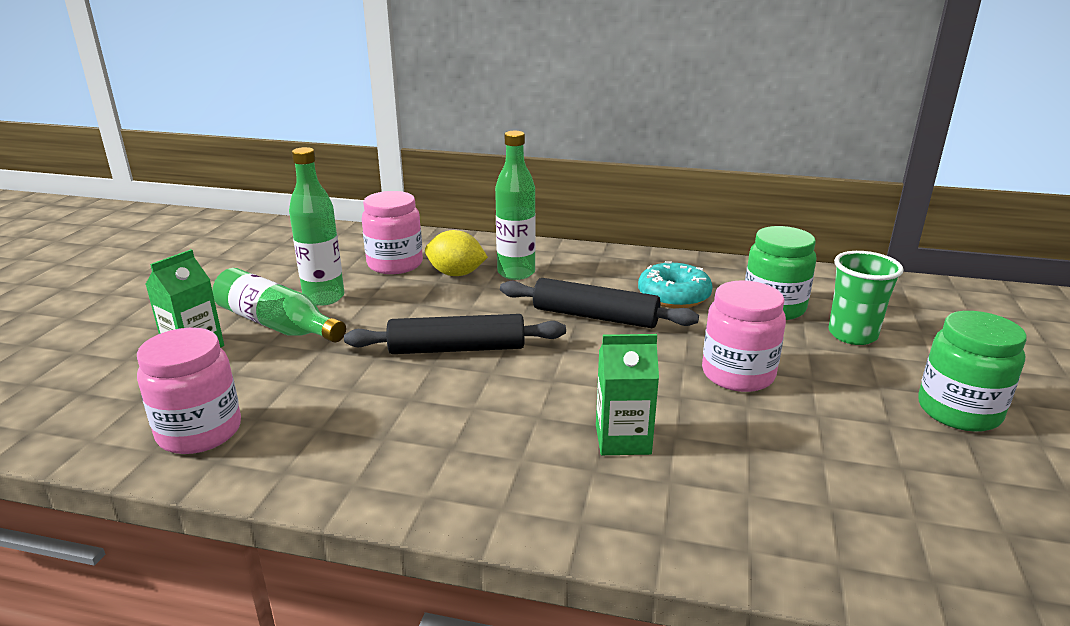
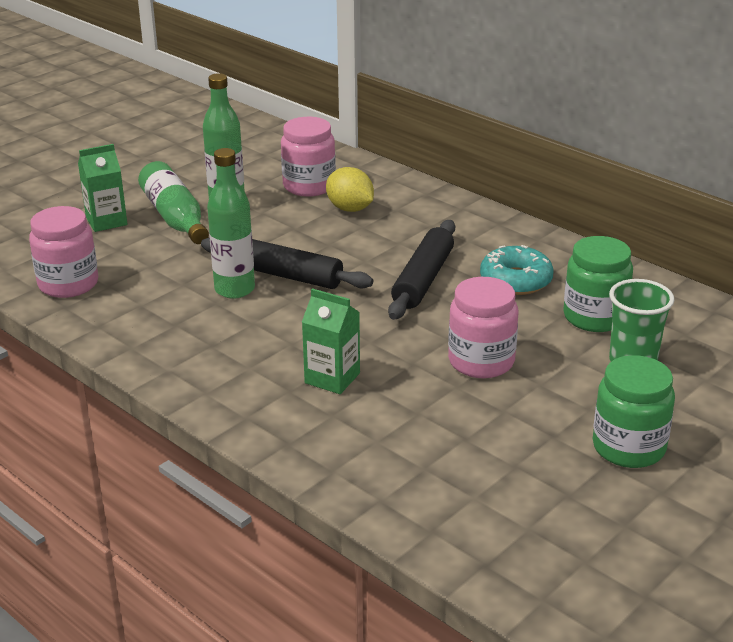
camera: 30 degrees right, 5 degrees up
green bottle [495,131,536,280] -> green bottle moved to [207,148,255,298]
black rolling pin [500,278,699,328] -> black rolling pin turned 60 degrees clockwise [388,220,455,320]

